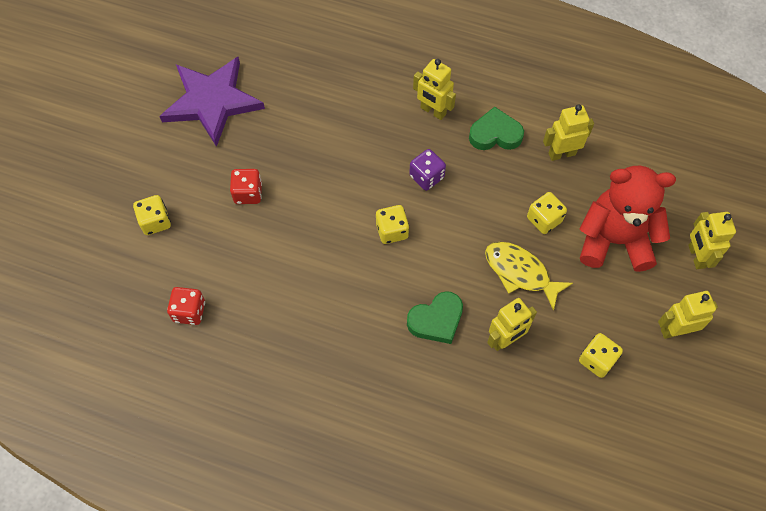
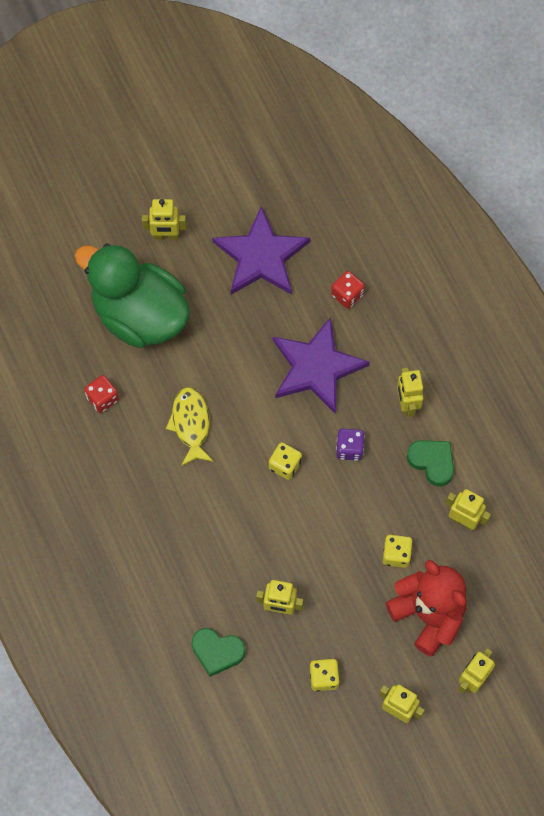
camera: 45 degrees right, 5 degrees up
yellow dice [133,195,171,235] -> green duck [75,243,190,348]
red dice [230,169,262,204] -> red dice moved to [331,271,365,309]
green heart [407,291,463,344] -> green heart moved to [191,628,245,677]
yellow fish [485,242,573,311] -> yellow fish moved to [166,387,214,466]
none -> yellow robot [142,199,186,240]
none -> purple star [273,317,370,414]

